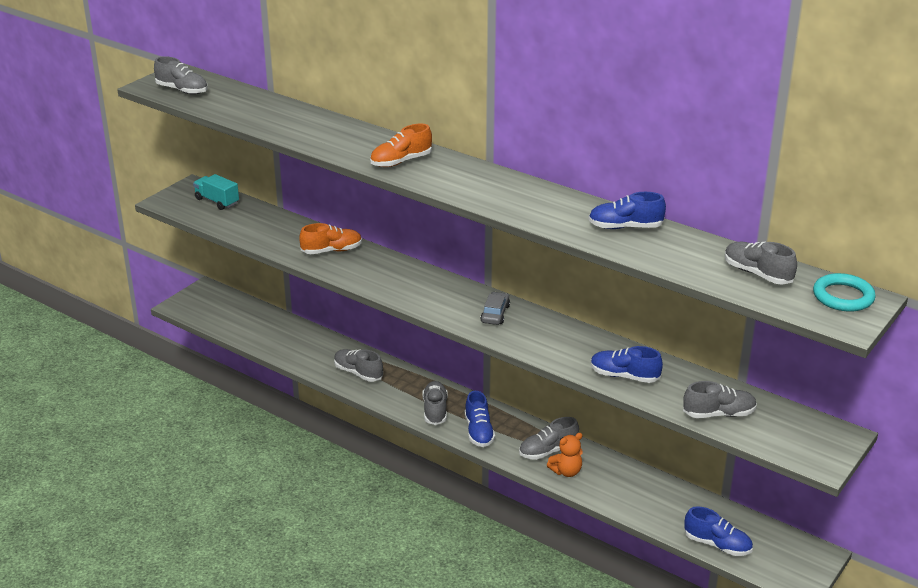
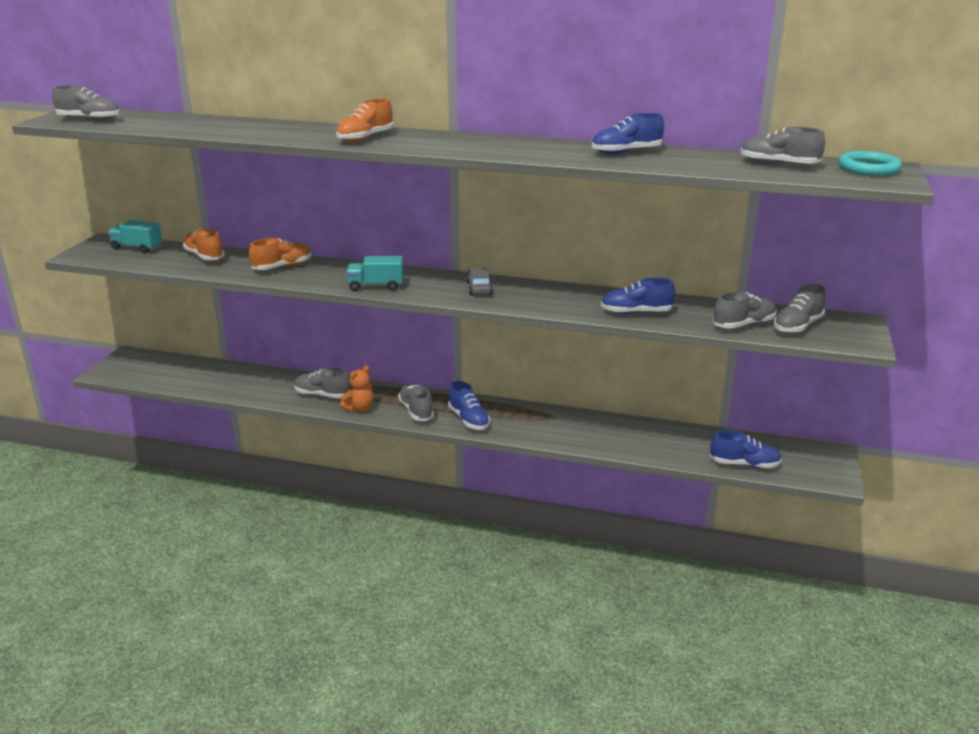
camera: 20 degrees left, 5 degrees down
grey shoe [519,417,579,460] -> grey shoe moved to [774,284,826,333]
orange teddy bear [547,433,583,477] -> orange teddy bear moved to [340,365,374,412]
none -> orange shoe [183,228,225,260]
none -> turquoise truck [346,256,404,291]

